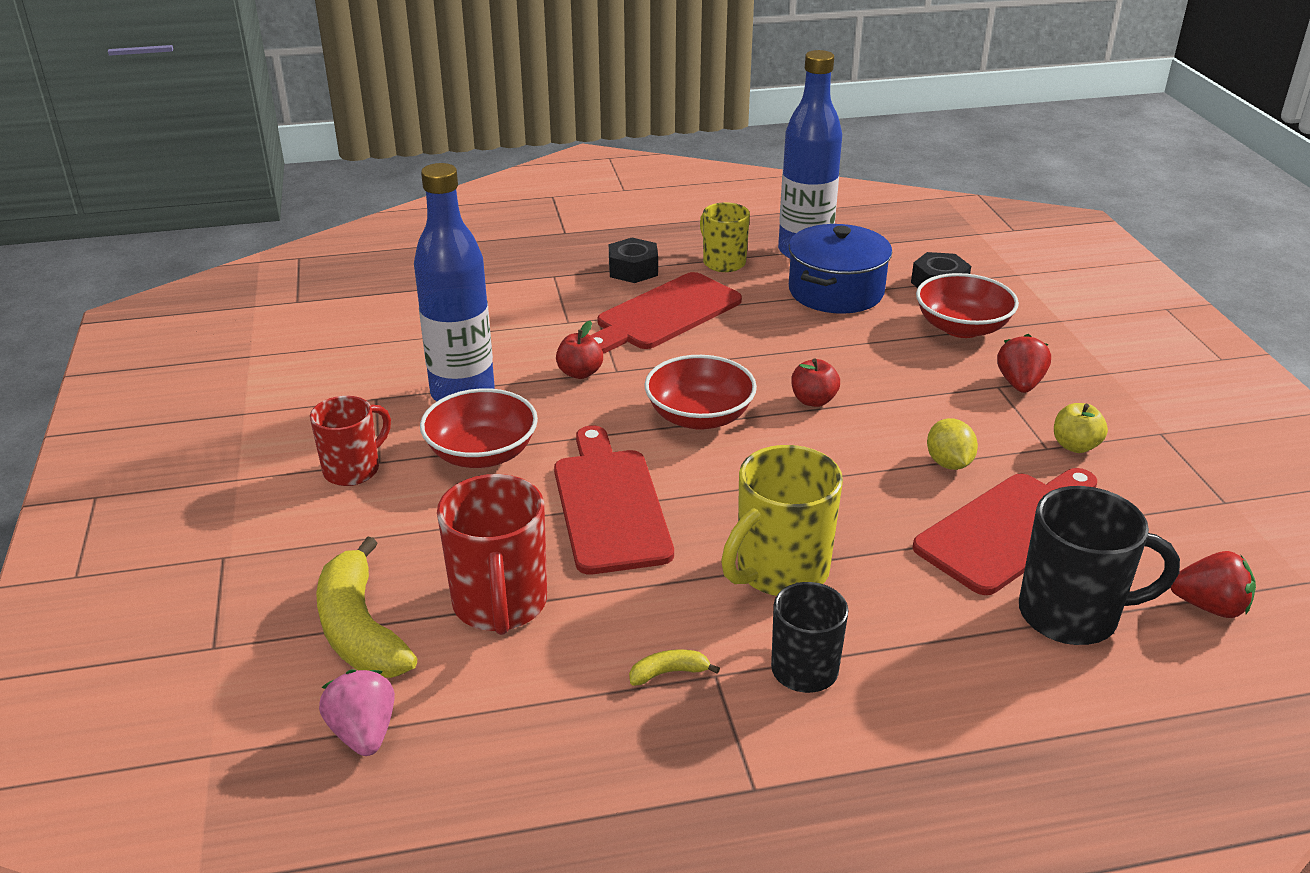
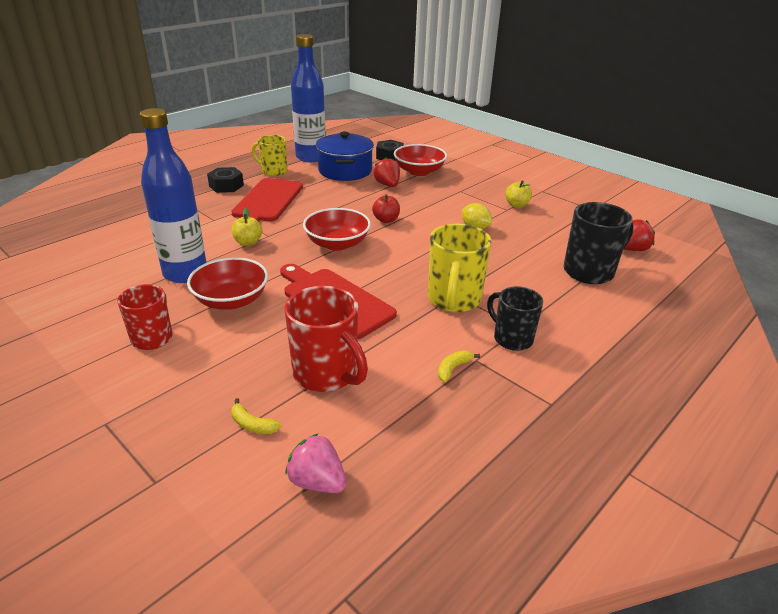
camera: 35 degrees left, 0 degrees up
yellow banana [316,536,417,678] -> yellow banana [231,398,282,434], size x0.44
red apple [556,321,603,379] -> yellow apple [232,208,262,246]
red cutting board [913,468,1097,595] -> none
red strawberry [997,334,1051,393] -> red strawberry moved to [374,157,400,187]

